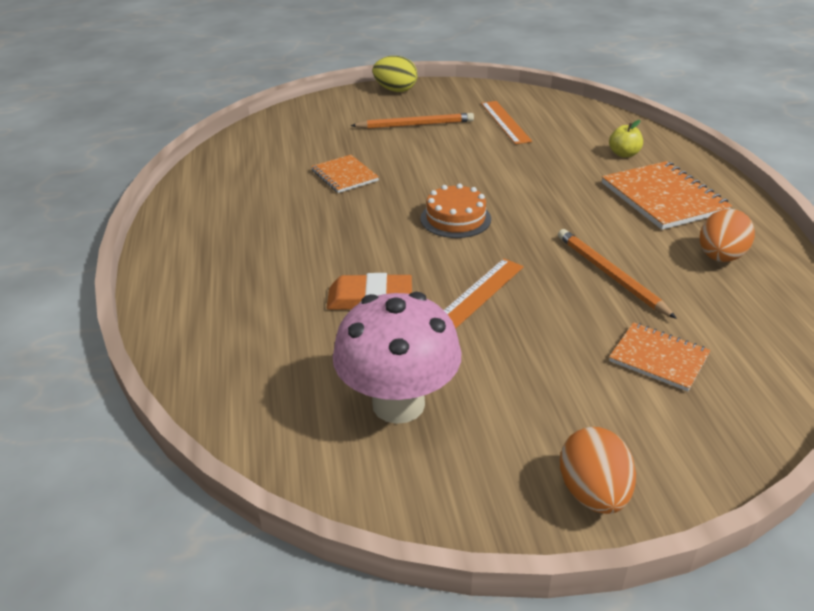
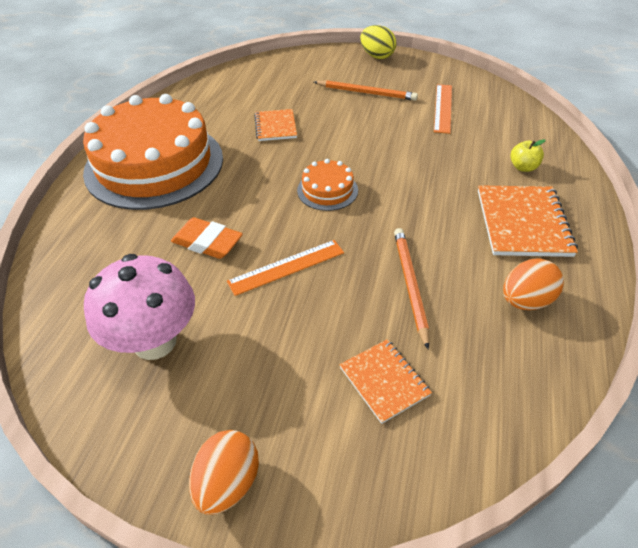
camera: 25 degrees right, 10 degrees up
none -> orange cake [83,94,223,210]

